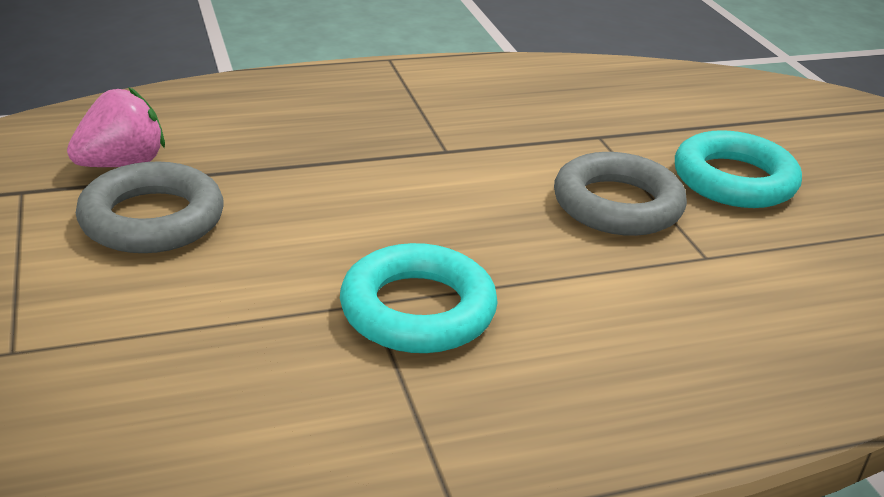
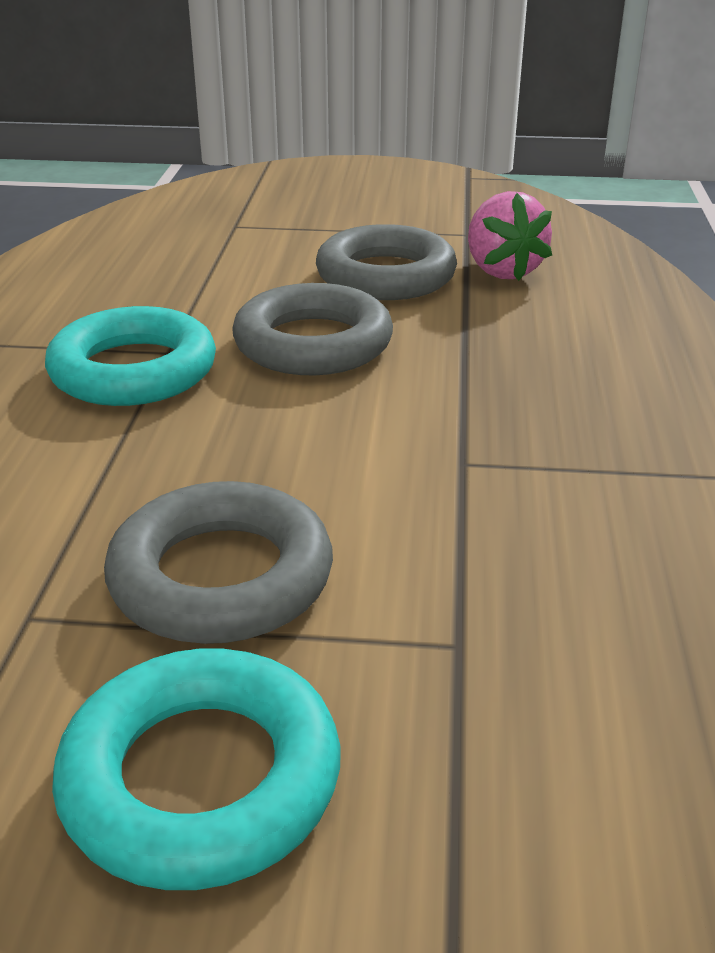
camera: 115 degrees right, 0 degrees up
none -> grey ring [232,283,393,375]

